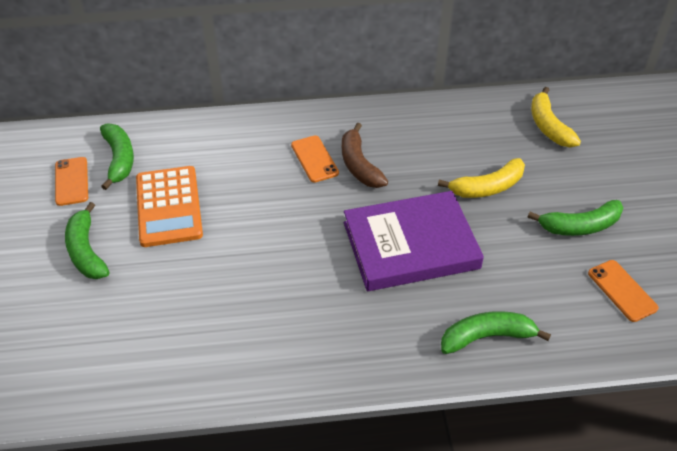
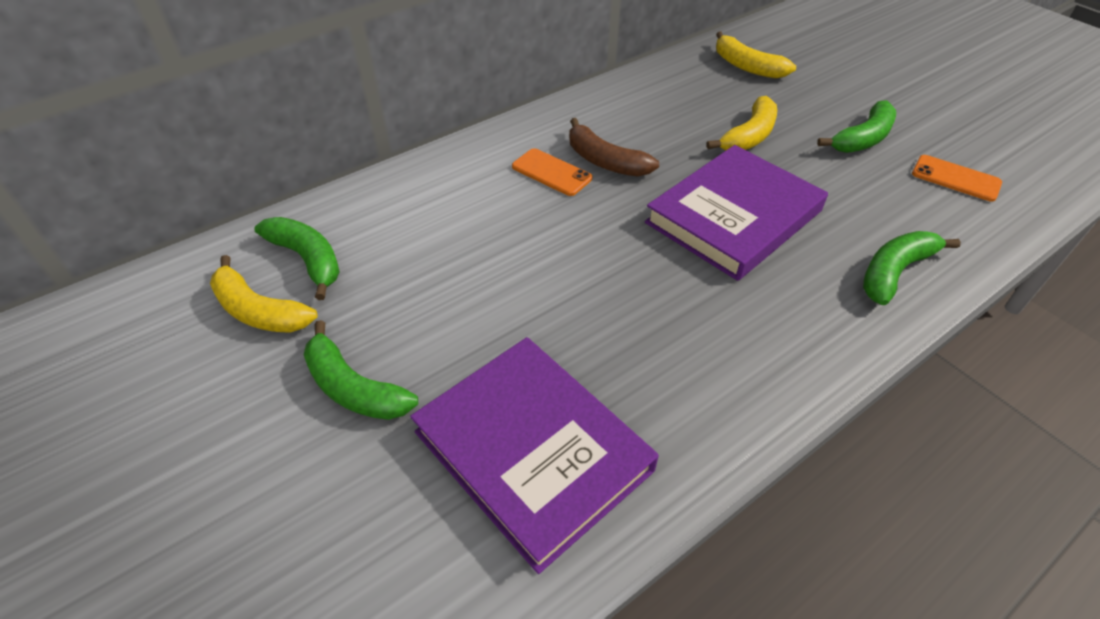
camera: 30 degrees left, 0 degrees up
orange phone [55,157,88,206] -> yellow banana [210,255,317,333]
orange calculator [136,166,203,247] -> none
none -> purple book [410,337,659,574]

